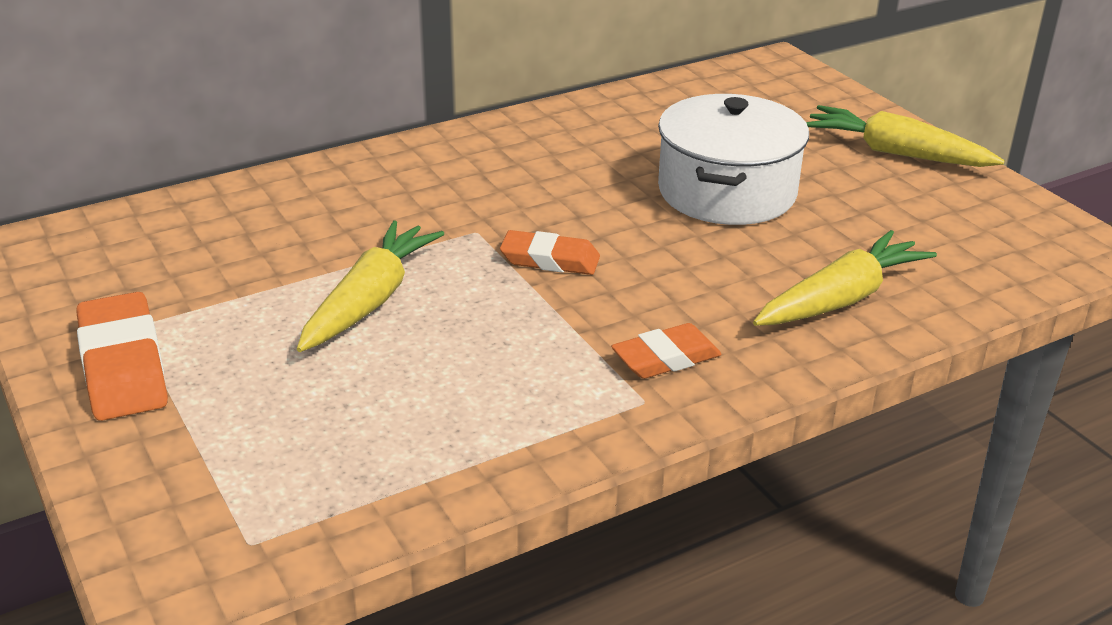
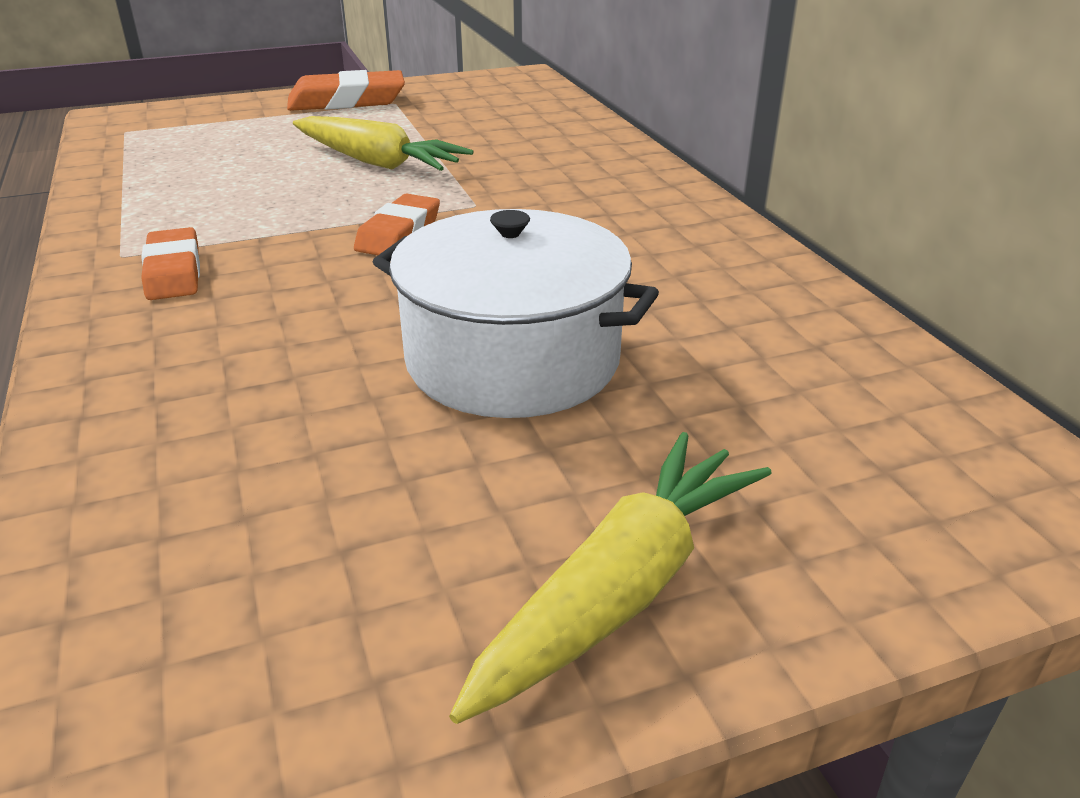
camera: 100 degrees right, 0 degrees up
yellow carrot [753,230,937,326] -> none

